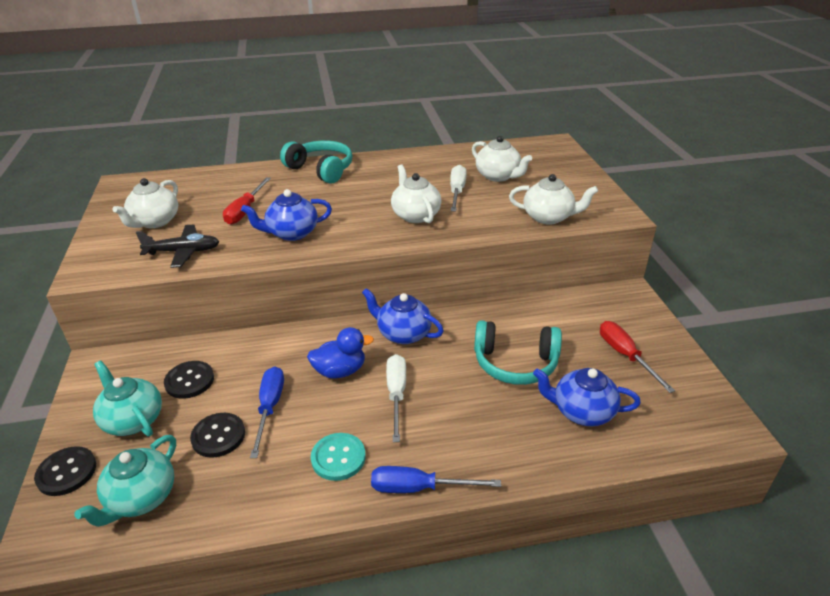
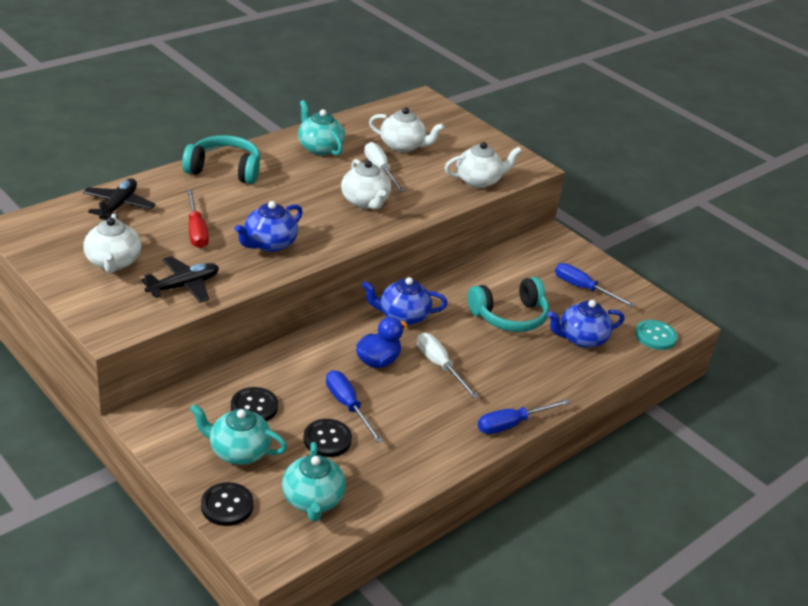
camera: 35 degrees left, 0 degrees up
turquoise button [311,433,366,481] -> turquoise button moved to [635,320,677,350]
white teapot [391,164,442,223] -> white teapot turned 150 degrees counterclockwise [341,159,391,209]
red screwdriver [600,321,675,393] -> blue screwdriver [555,263,636,308]
none -> black plane [83,178,156,221]
none -> turquoise teapot [298,100,345,156]

